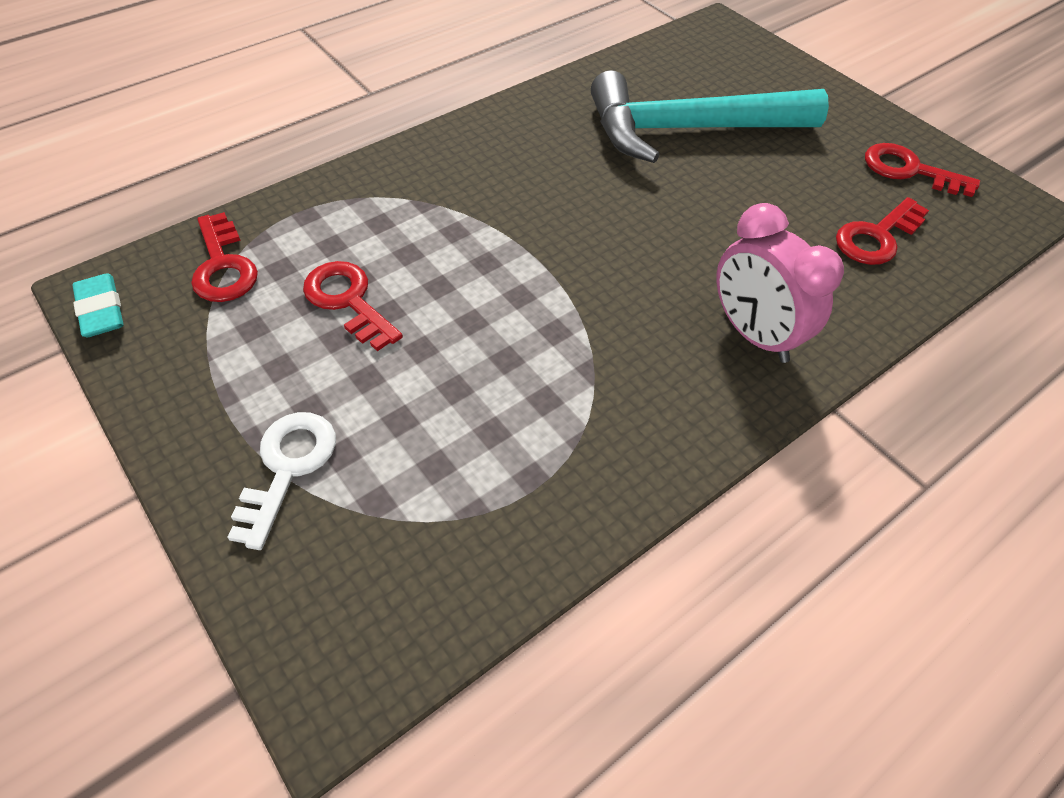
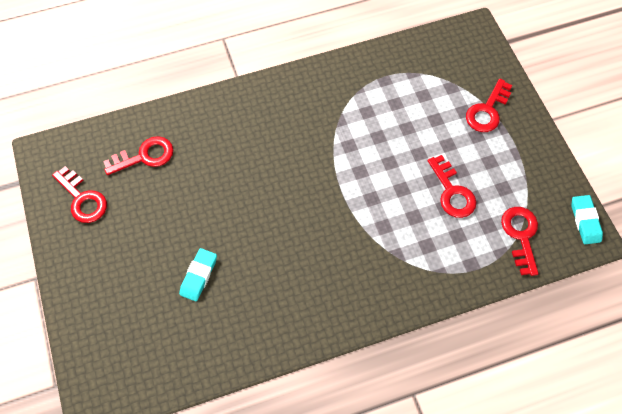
camera: 160 degrees left, 10 degrees up
white key [227,412,336,550] -> red key [466,79,512,132]
turquoise hammer [591,70,829,163] -> turquoise eraser [179,248,217,301]
pink clock [716,203,844,363] -> none

